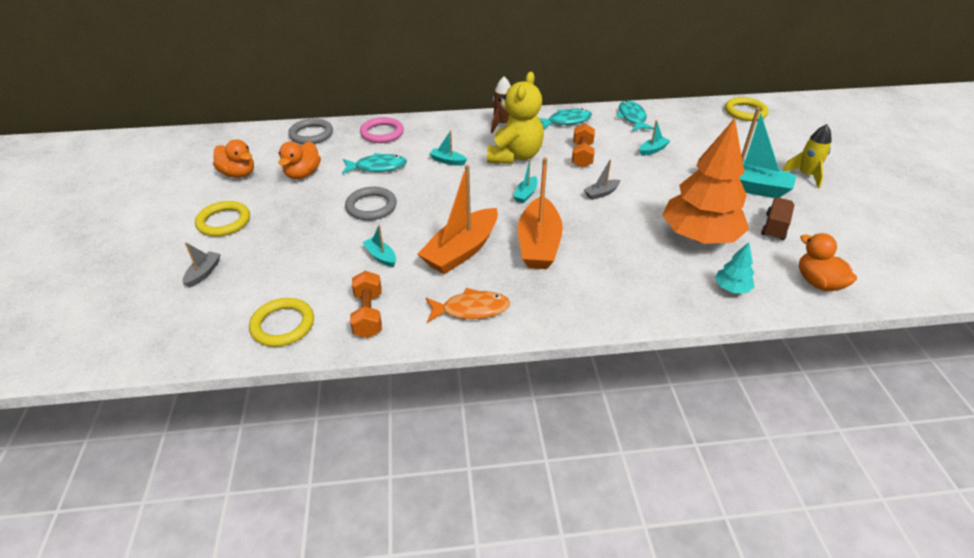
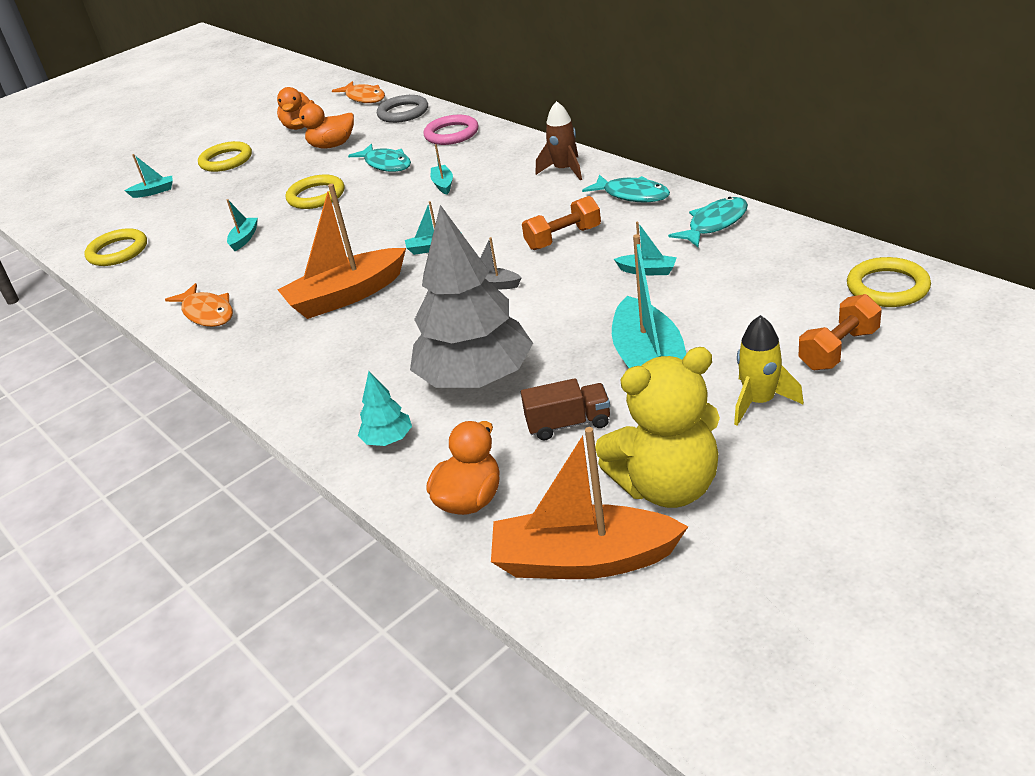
camera: 60 degrees right, 5 degrees down
grey boat [183,242,221,288] -> turquoise boat [125,154,173,198]
grey ring [345,187,397,221] -> yellow ring [286,175,345,209]
orange dumbbell [350,271,382,338] -> orange dumbbell moved to [799,294,882,370]
orange boat [418,165,498,274] -> orange boat moved to [491,427,688,579]
yellow teddy bear [487,72,544,164] -> yellow teddy bear moved to [595,347,720,508]
orange tree [662,118,749,244] -> grey tree [410,205,533,388]
none -> orange fish [332,81,385,103]

